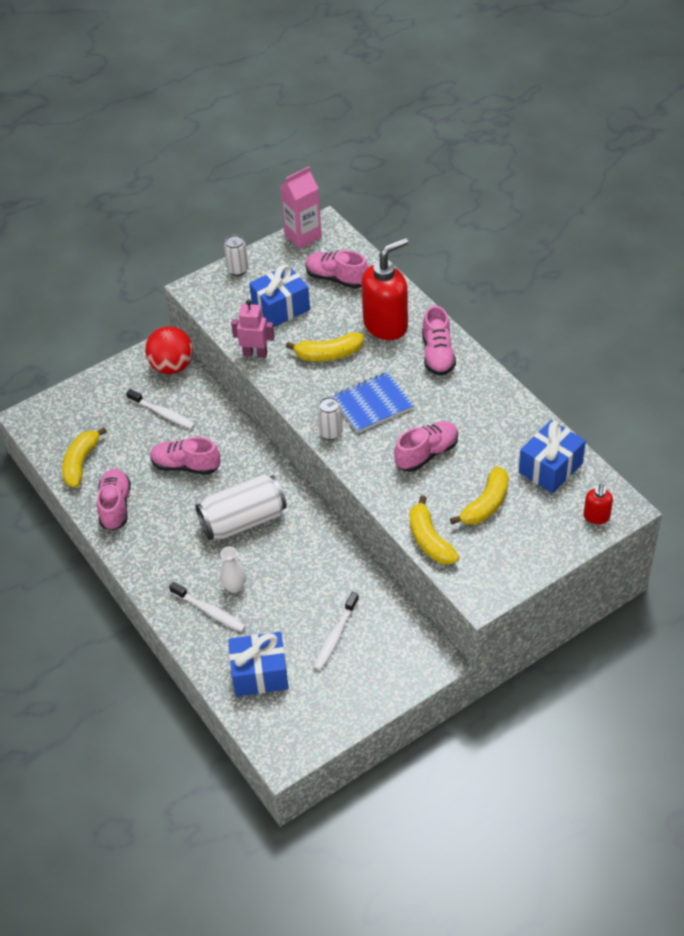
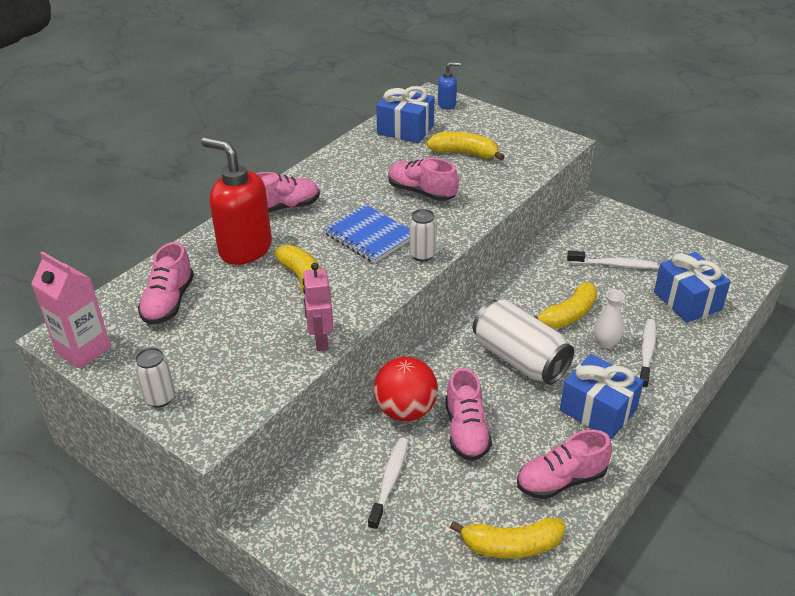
camera: 110 degrees left, 10 degrees down
red ball [145,326,193,374] -> red ball moved to [374,357,438,421]
blue gift [249,264,310,327] -> blue gift moved to [560,354,644,439]
yellow banana [410,495,459,565] -> yellow banana moved to [533,282,597,329]
red soap dispenser [583,484,613,524] -> blue soap dispenser [438,62,461,110]

